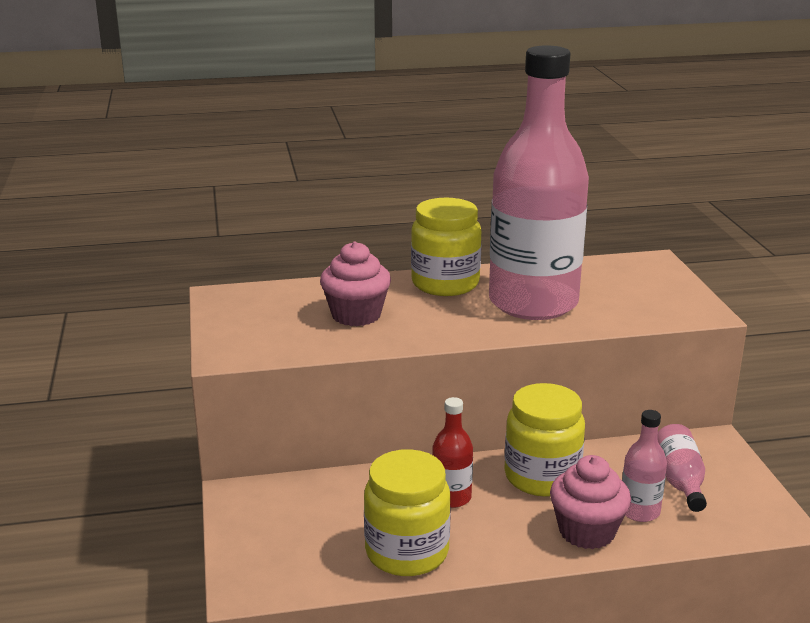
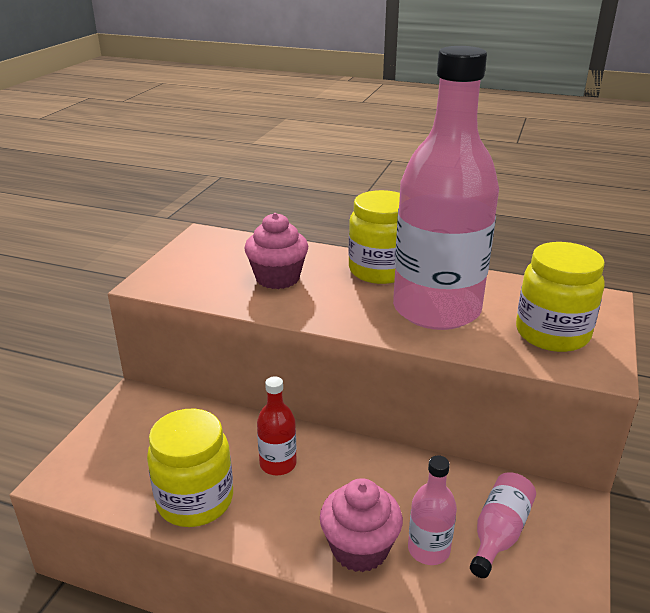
camera: 30 degrees right, 5 degrees up
yellow jar [504,383,585,497] -> yellow jar moved to [516,242,605,352]

